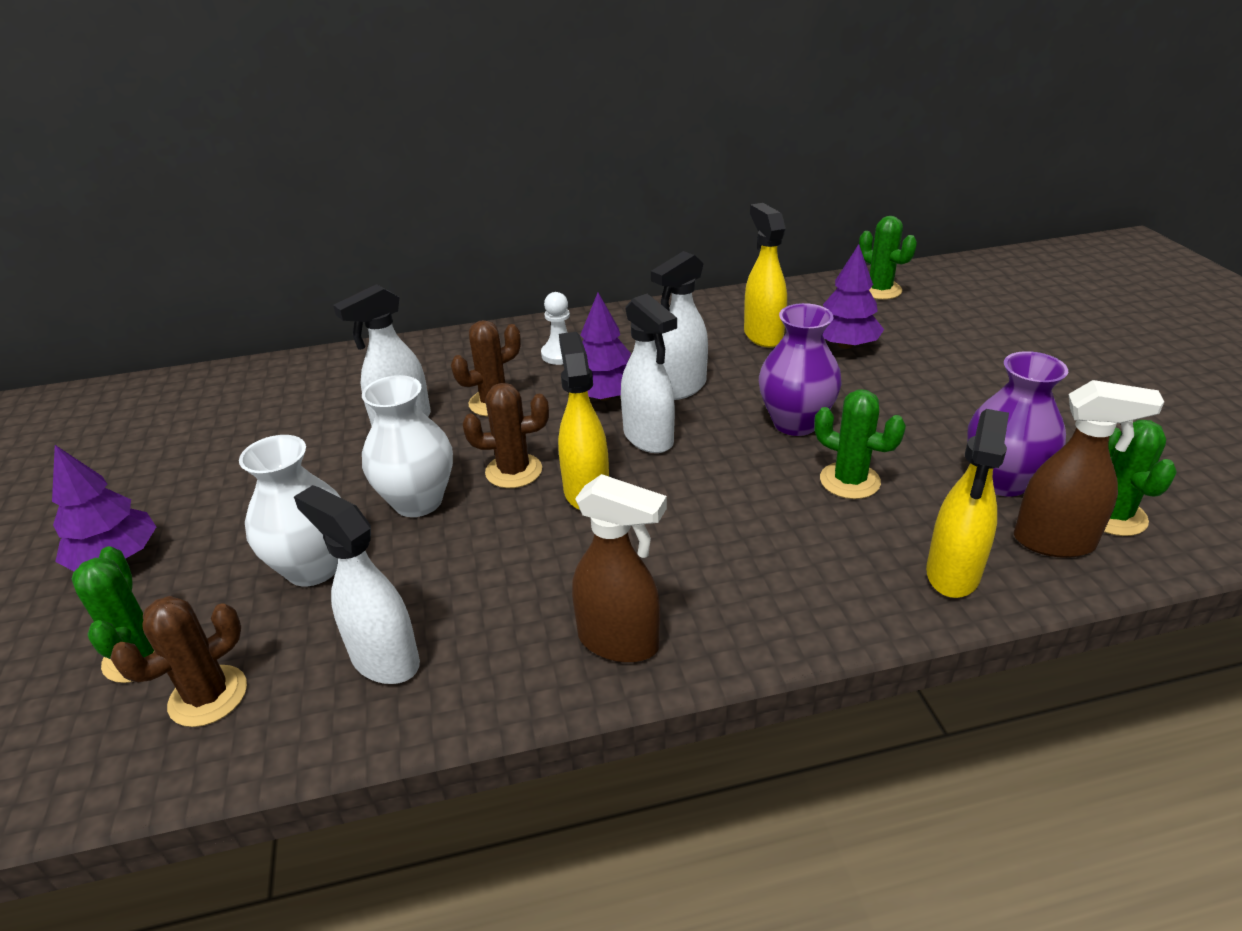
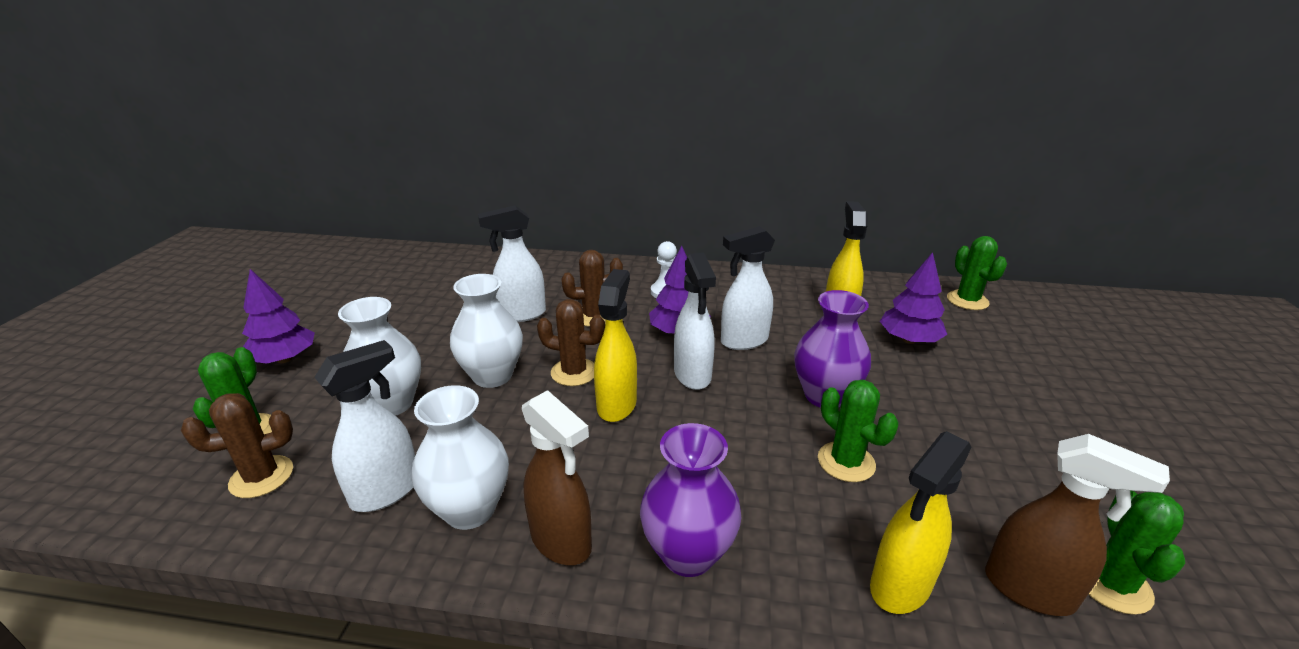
camera: 20 degrees right, 5 degrees down
white spray bottle [294,485,420,684] -> white spray bottle turned 75 degrees clockwise [314,340,415,512]
purple vase [967,351,1068,497] -> purple vase moved to [640,423,742,577]
none -> white vase [412,385,509,530]

